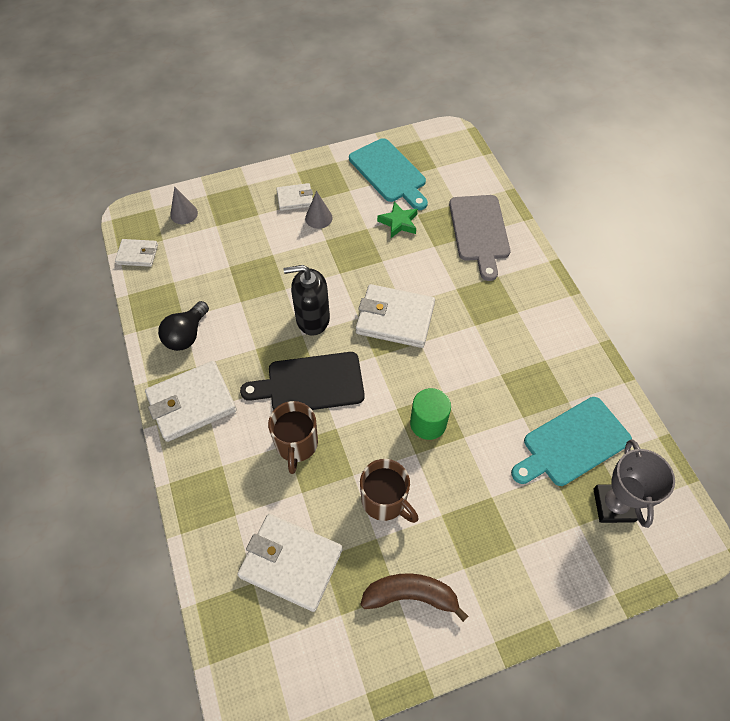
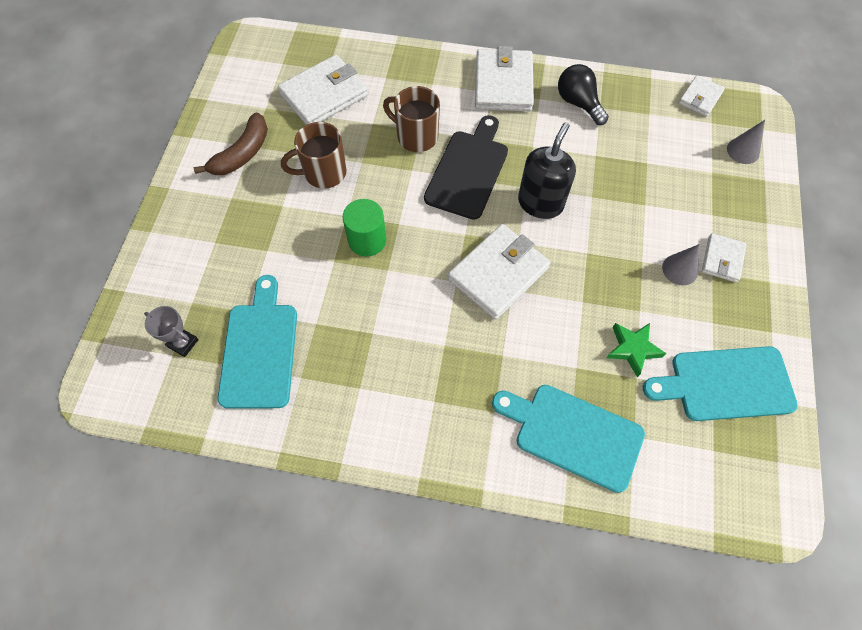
camera: 120 degrees right, 5 degrees up
grey cutting board [449,195,510,281] -> turquoise cutting board [492,385,645,493]
grey trophy [593,439,675,528] -> grey trophy [144,306,199,357], size x0.59

